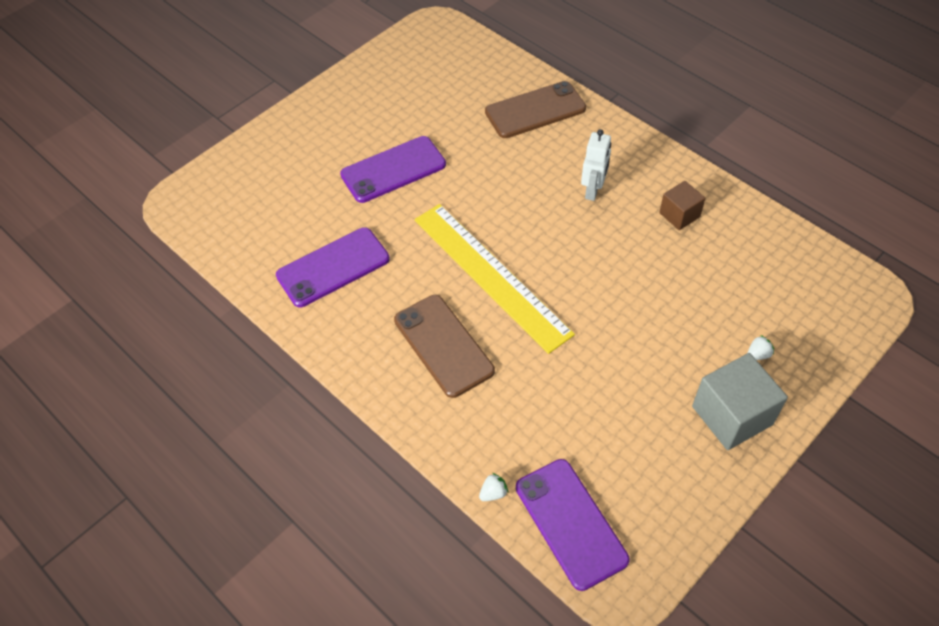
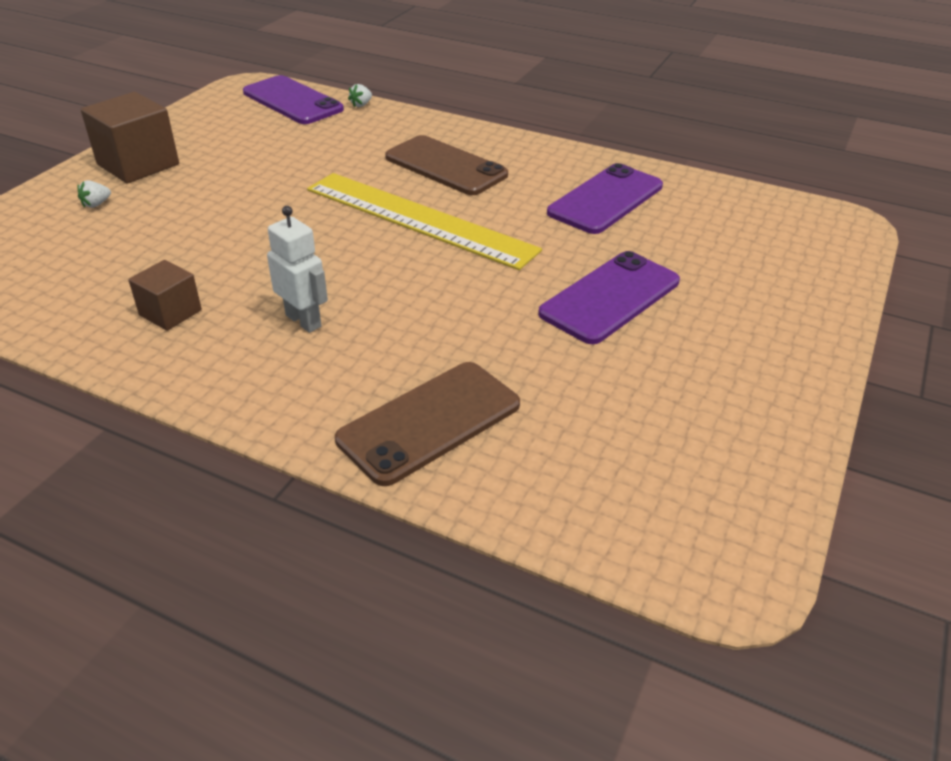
camera: 160 degrees right, 15 degrees down
white robot [581,129,611,201] -> white robot turned 135 degrees clockwise [267,206,328,333]
grey cube [692,353,788,450] -> brown cube [81,92,179,184]

